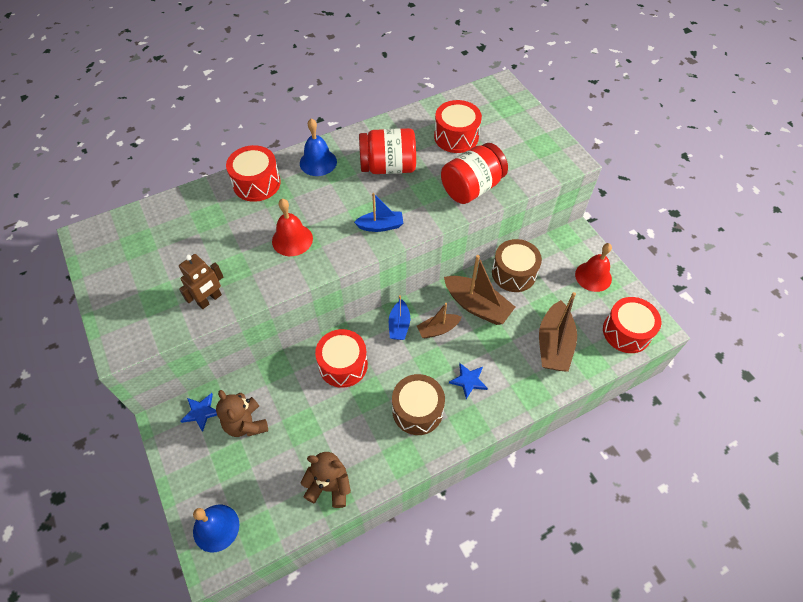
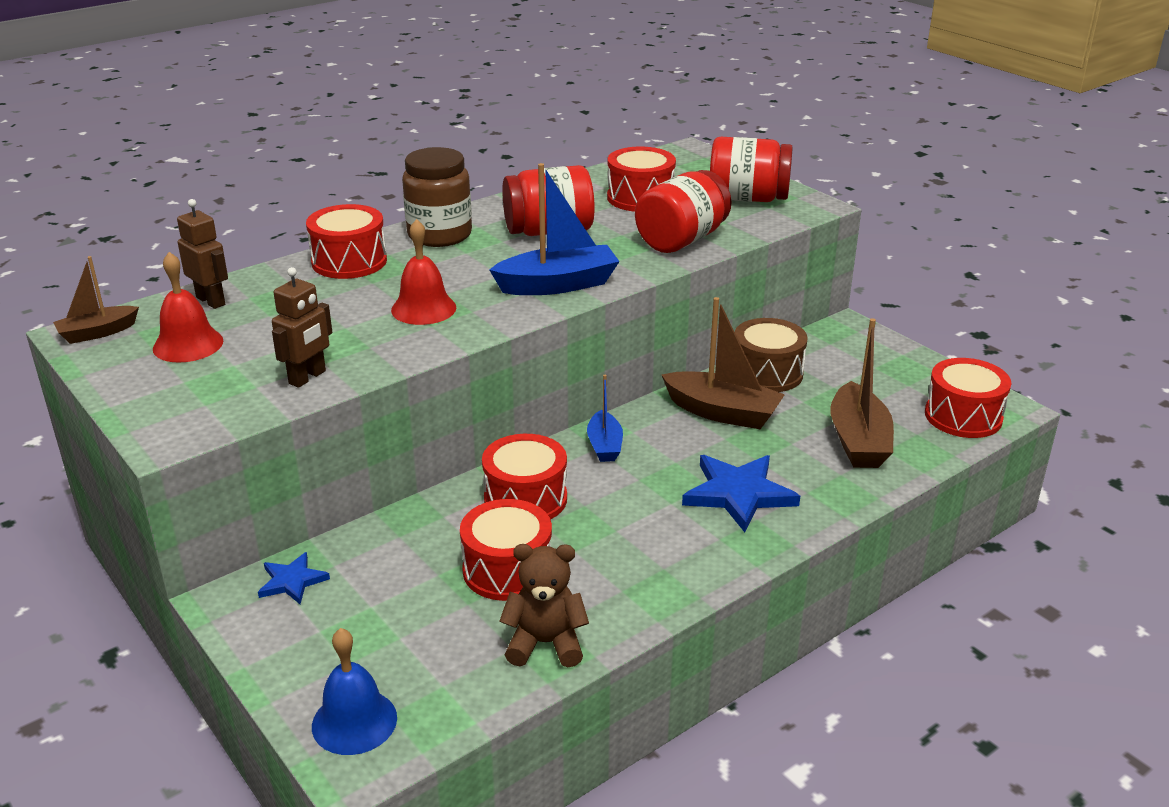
camera: 10 degrees left, 25 degrees down
brown teddy bear [216,390,268,437] -> none
blue bell [300,118,337,176] -> brown jar [402,147,472,247]
blue boat [354,193,404,232] -> blue boat [489,163,620,295], size x1.69
brown drum [392,374,445,435] -> none
brown boat [417,303,461,338] -> brown boat moved to [53,256,139,344]
blue star [449,363,488,399] -> blue star [682,455,800,532], size x1.80
red bell [575,243,612,292] -> red bell moved to [153,252,223,363]
none -> brown robot [177,199,228,309]
none -> red drum [460,499,552,601]
none -> red jar [710,137,793,202]

